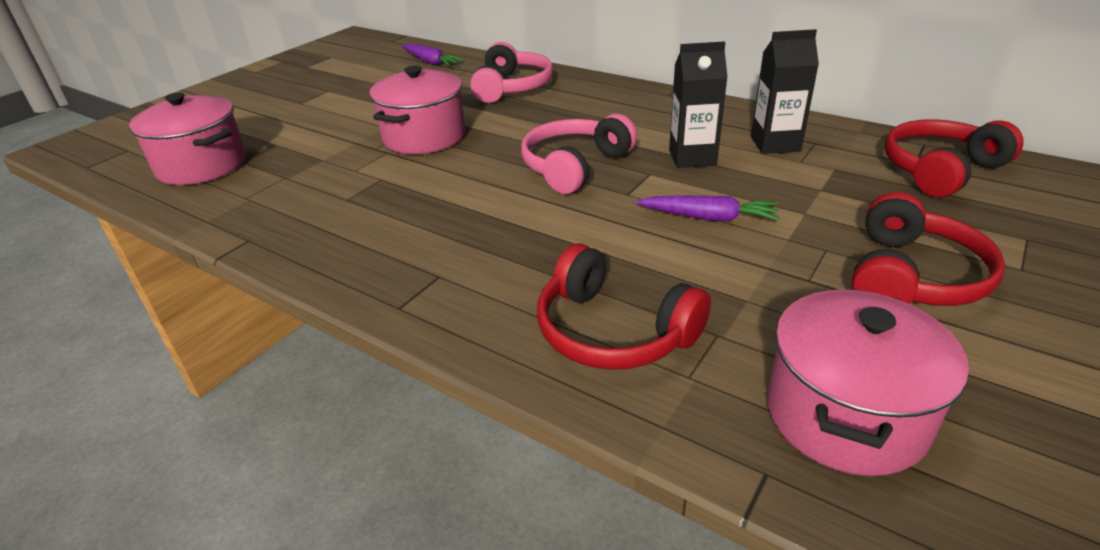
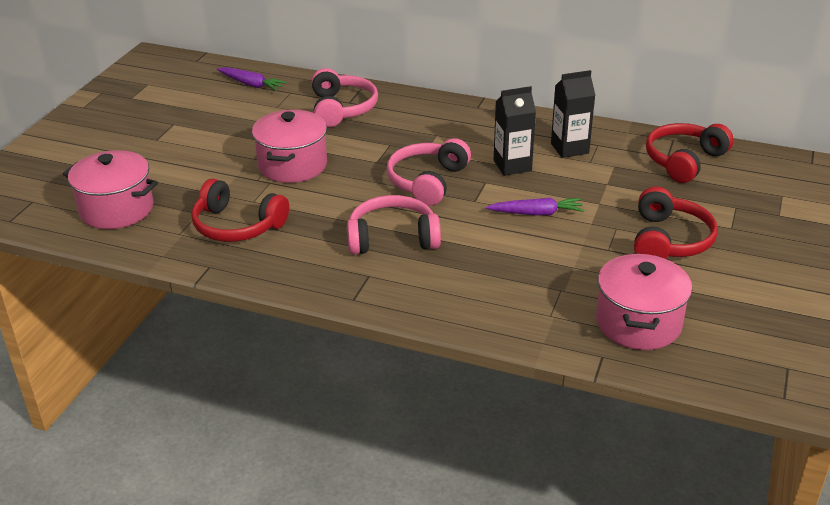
camera: 15 degrees left, 0 degrees up
red headphones [537,243,711,370] -> red headphones moved to [191,178,289,242]
none -> pink headphones [347,195,441,255]

